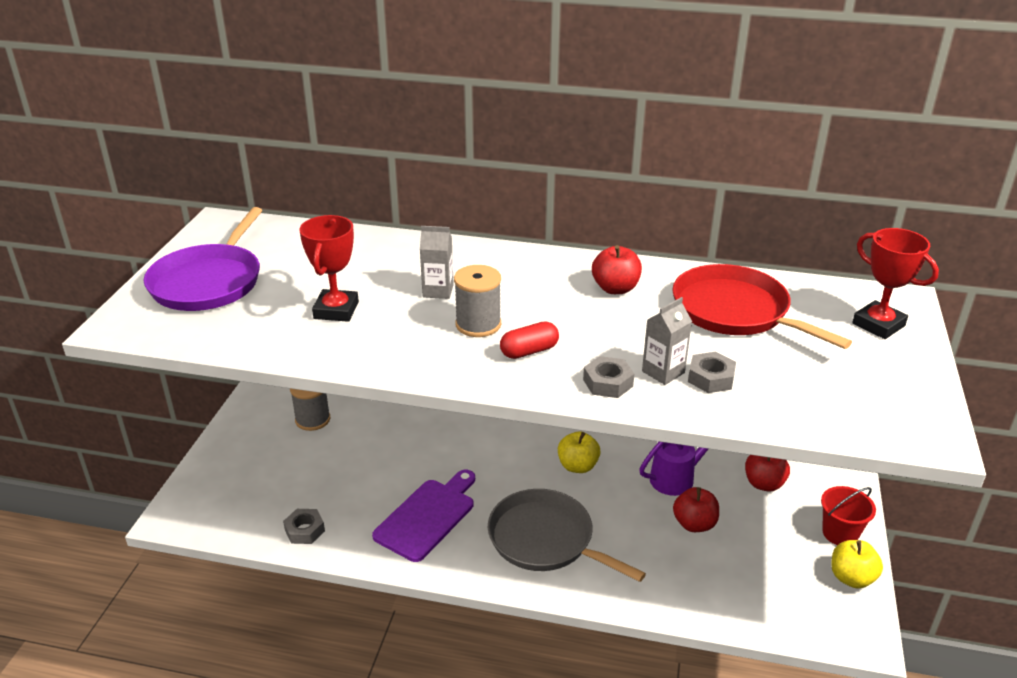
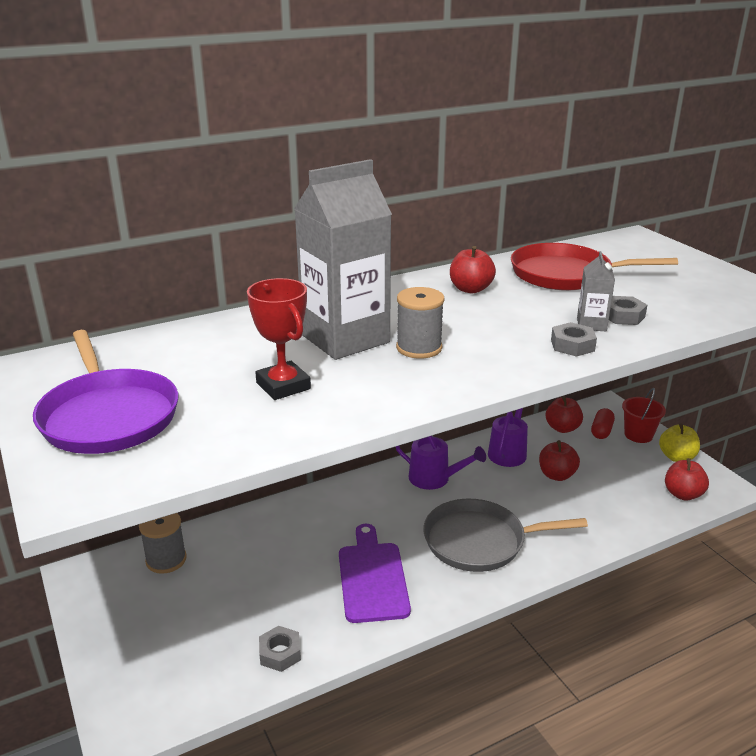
camera: 40 degrees left, 5 degrees down
grey carton [420,226,454,299] -> grey carton [294,159,392,360], size x2.31
red capsule [500,321,559,359] -> red capsule moved to [591,408,615,439]
yellow apple [558,431,600,473] -> purple watering can [396,436,486,490]
red trophy [852,228,939,339] -> none
none -> red apple [665,458,709,501]

